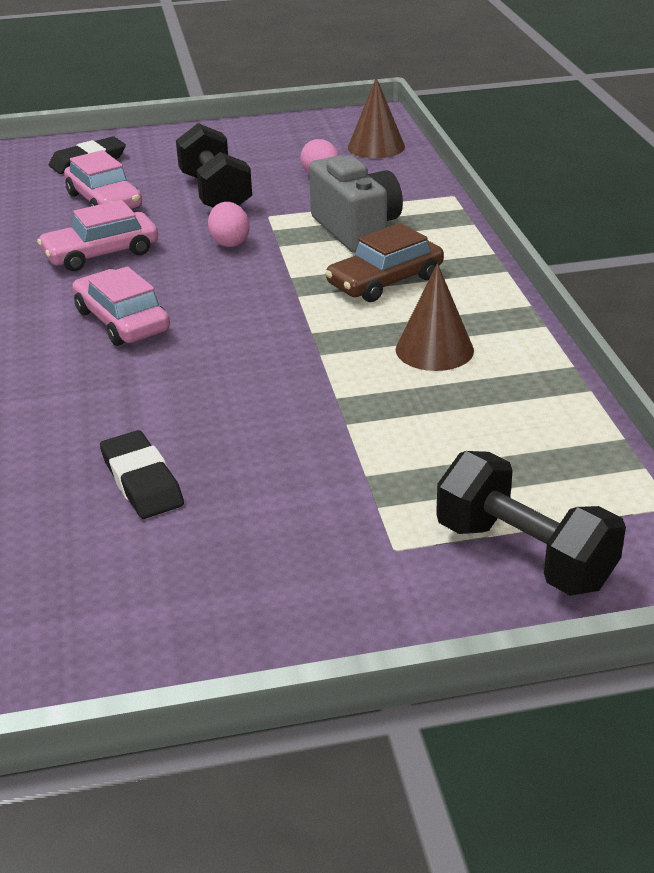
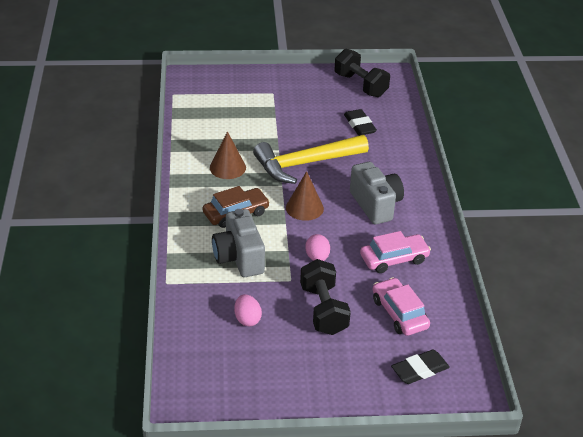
camera: 175 degrees left, 5 degrees up
pink car [72,266,170,346] -> grey camera [350,162,404,225]
brown cone [348,77,405,158] -> brown cone moved to [286,171,324,221]
black dumbbell [436,451,626,596] -> black dumbbell moved to [334,49,390,97]
none -> yellow hammer [253,135,369,184]

